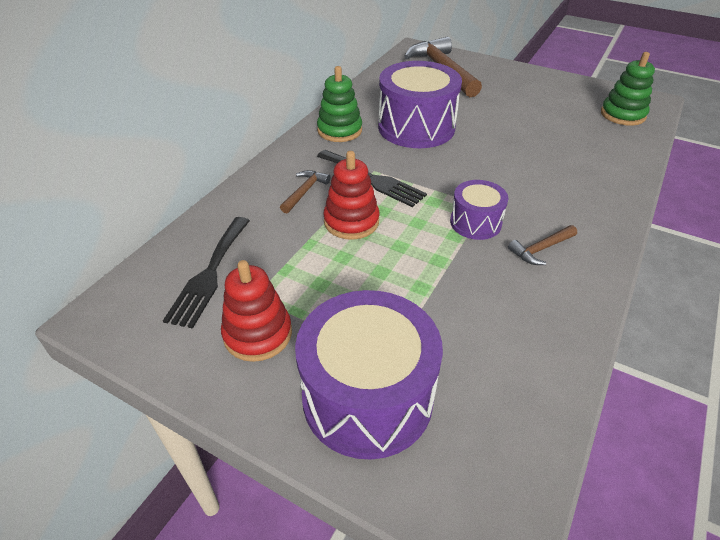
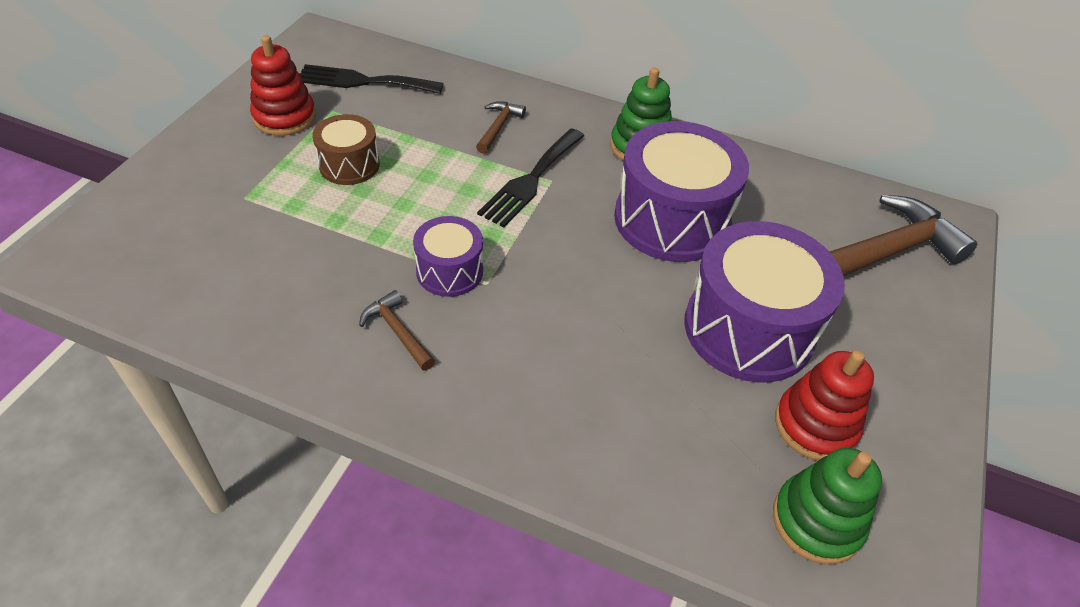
camera: 80 degrees right, 5 degrees up
brown hammer [280,170,331,214] -> brown hammer turned 90 degrees counterclockwise [476,101,526,154]
purple drum [295,290,443,460] -> purple drum moved to [684,221,845,383]
red stacking toy [323,151,379,240] -> red stacking toy moved to [775,350,874,460]
none -> brown drum [312,114,380,185]

